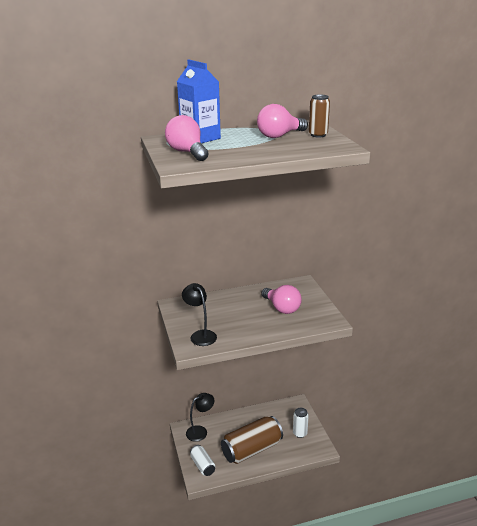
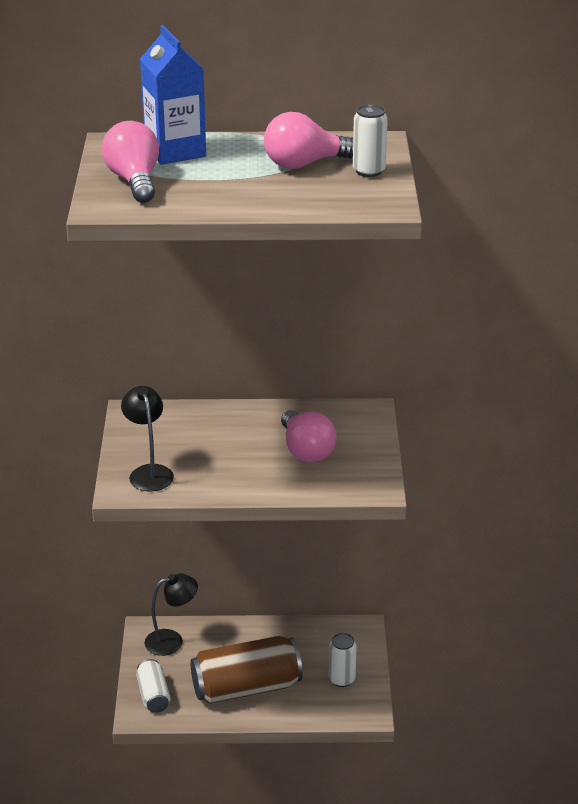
camera: 15 degrees right, 5 degrees up
brown can [309,95,330,137] -> white can [353,104,388,177]

